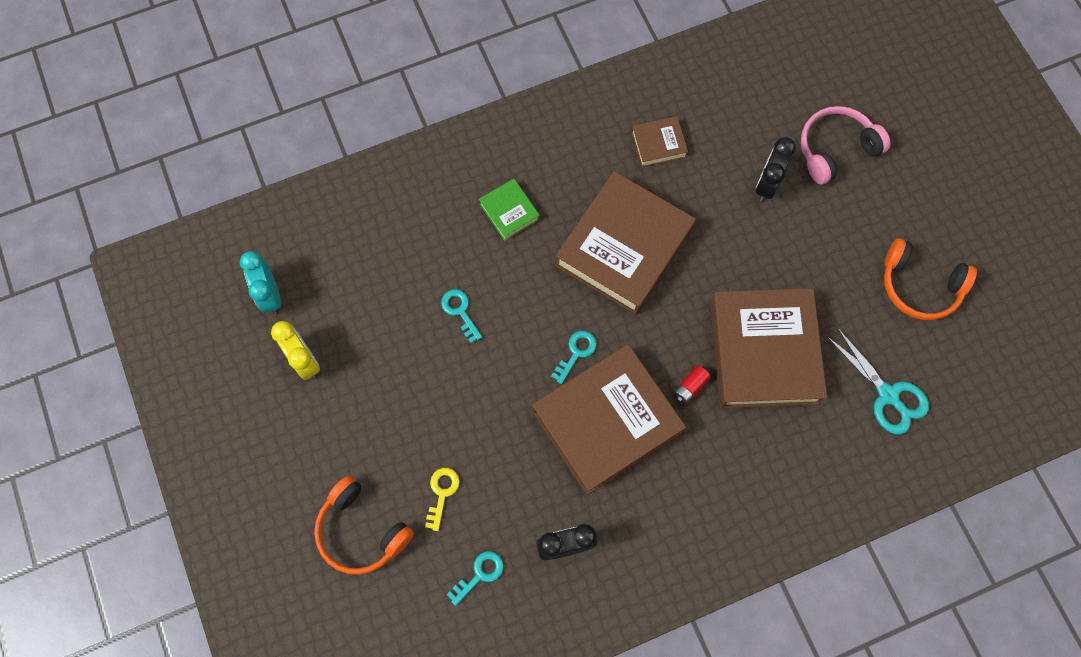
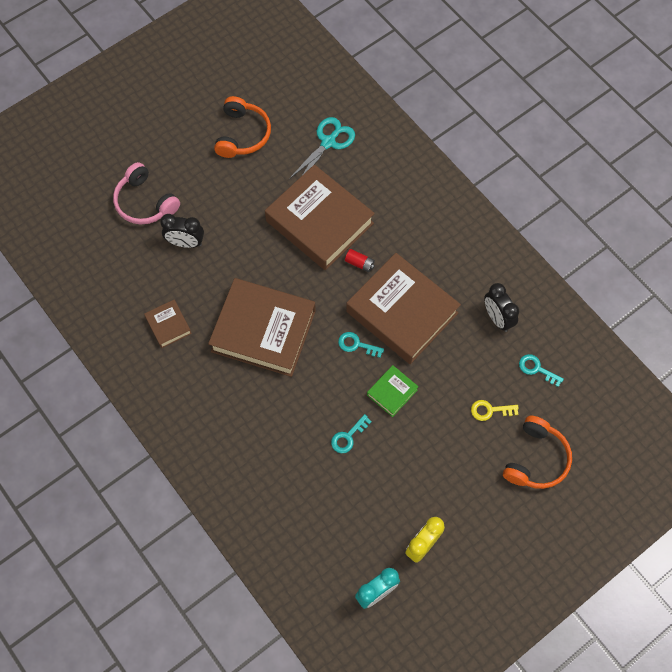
camera: 105 degrees left, 5 degrees down
green book [479,179,540,241] -> green book moved to [367,365,419,417]
brown book [710,288,827,408] -> brown book turned 60 degrees clockwise [265,165,375,270]

